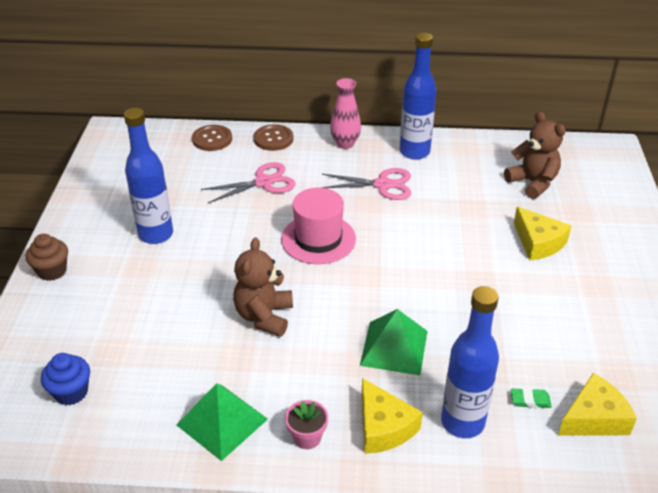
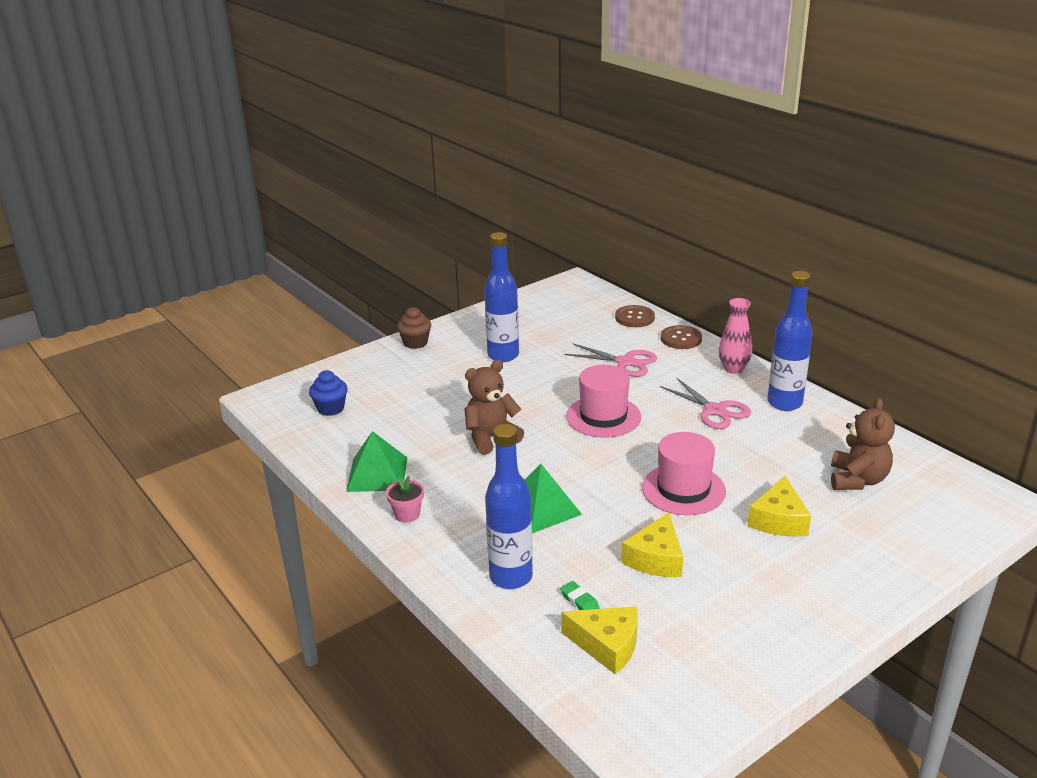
camera: 50 degrees right, 10 degrees down
yellow cheese [361,378,423,454] -> yellow cheese moved to [622,512,683,577]
none -> pink hat [642,432,726,515]

